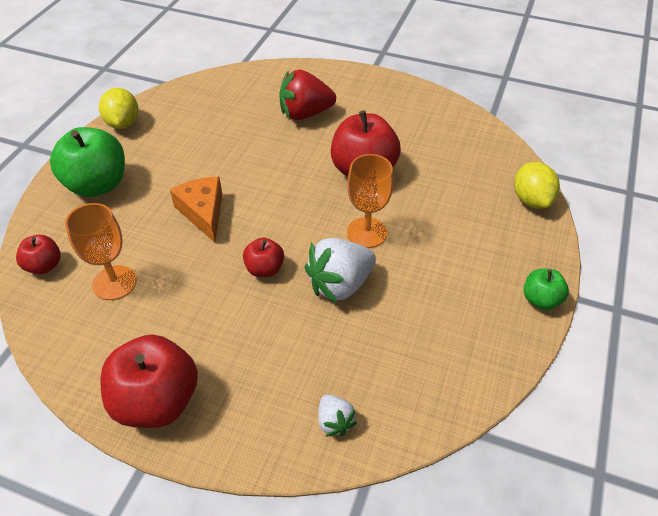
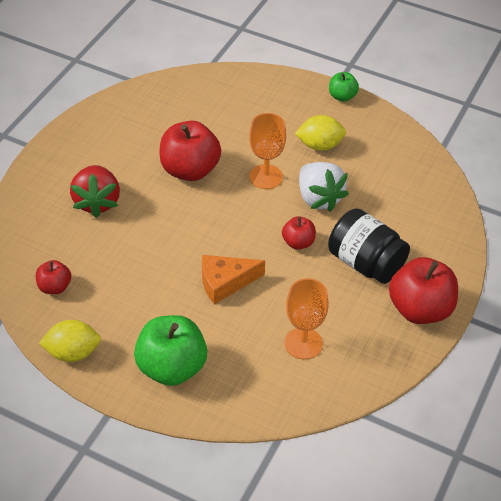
camera: 85 degrees left, 0 degrees up
red apple [16,235,61,274] -> red apple moved to [36,260,71,294]
white strawberry [318,394,357,437] -> none
yellow lemon [514,162,560,209] -> yellow lemon moved to [295,115,346,151]
none -> black jar [328,208,410,284]

